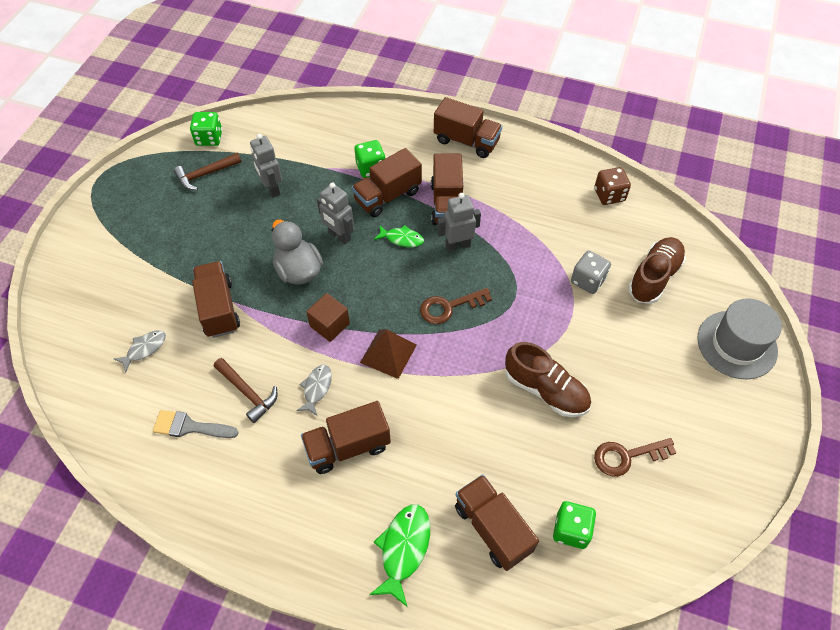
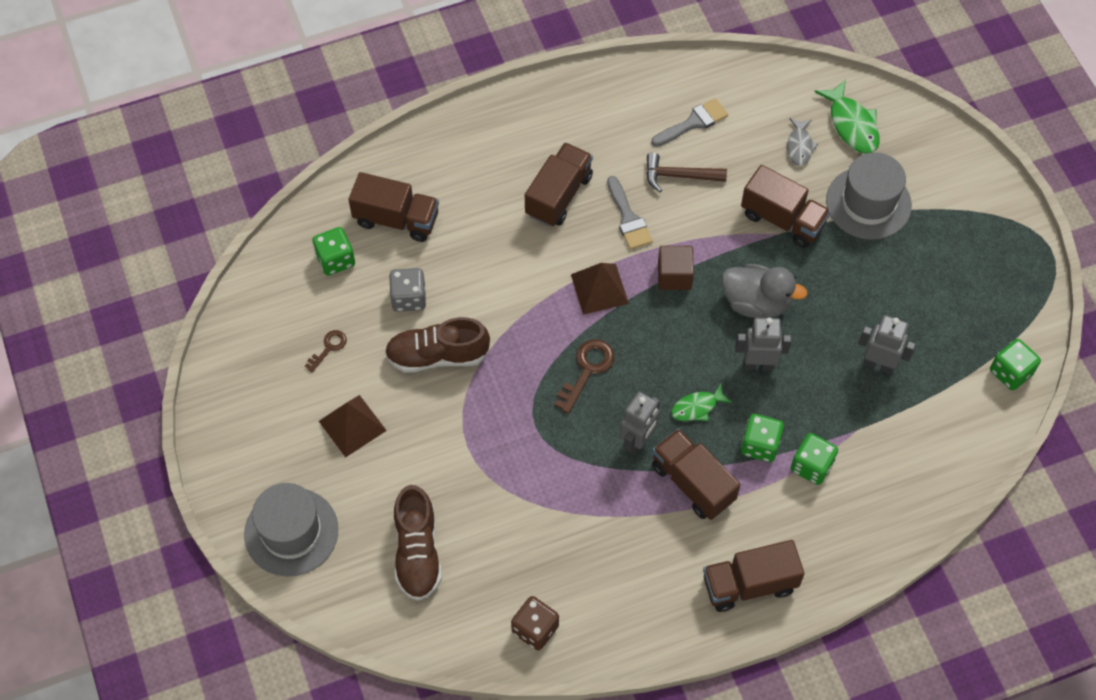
camera: 140 degrees right, 5 degrees up
brown hammer [174,153,241,190] -> none
grey fish [296,365,332,416] -> grey brush [607,176,653,250]
brown truck [352,148,422,217] -> green dice [741,414,784,462]
green fish [369,504,430,607] -> green fish moved to [814,80,880,154]
grey dice [571,251,611,294] -> grey dice moved to [389,268,426,312]
brown key [594,438,677,477] -> brown key [305,330,347,372], size x0.61
none -> brown pyramid [319,395,387,457]
none -> grey hat [826,152,912,240]

